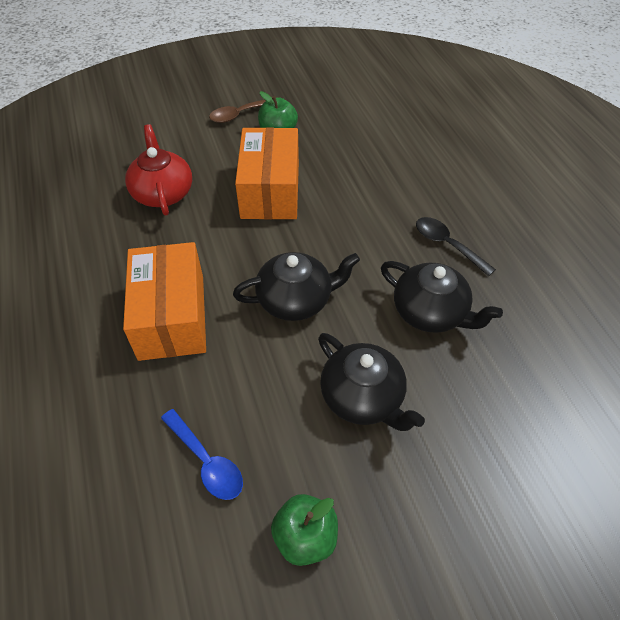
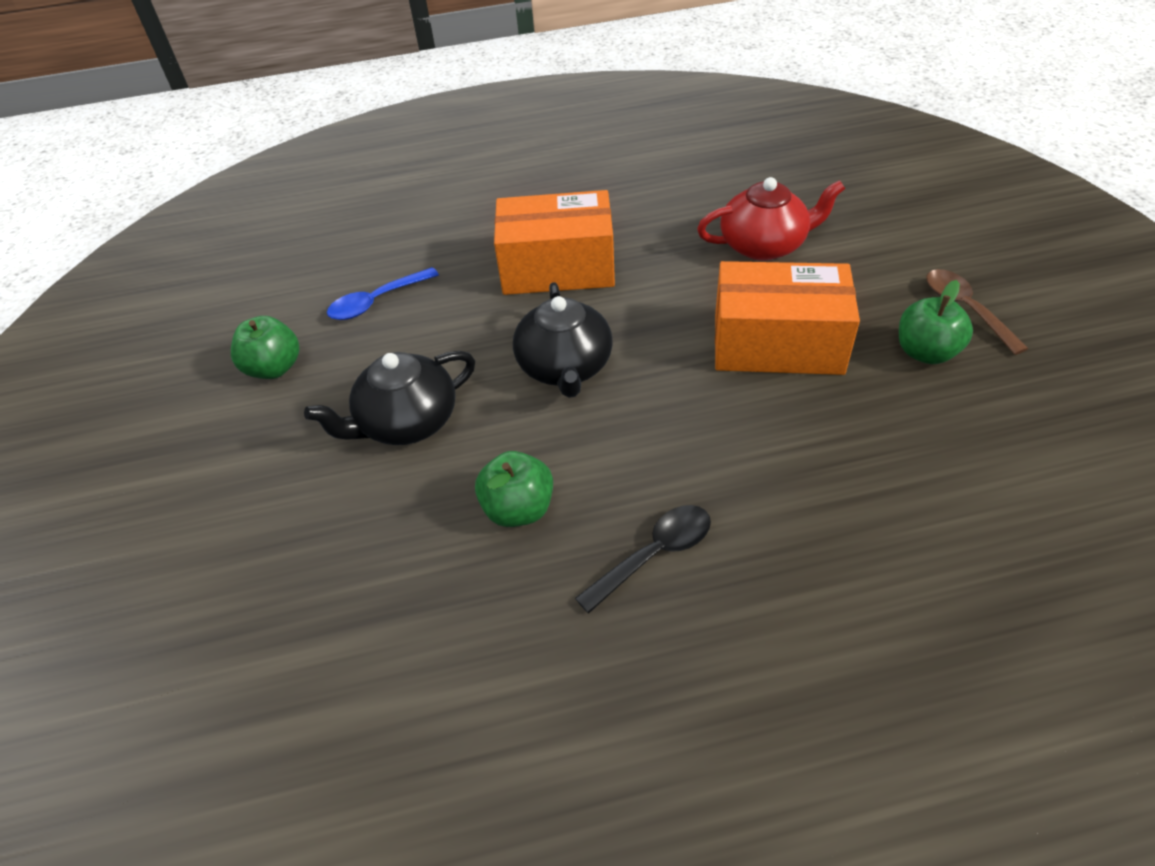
camera: 100 degrees right, 5 degrees down
black teapot [381,261,503,333] -> green apple [475,451,553,527]

